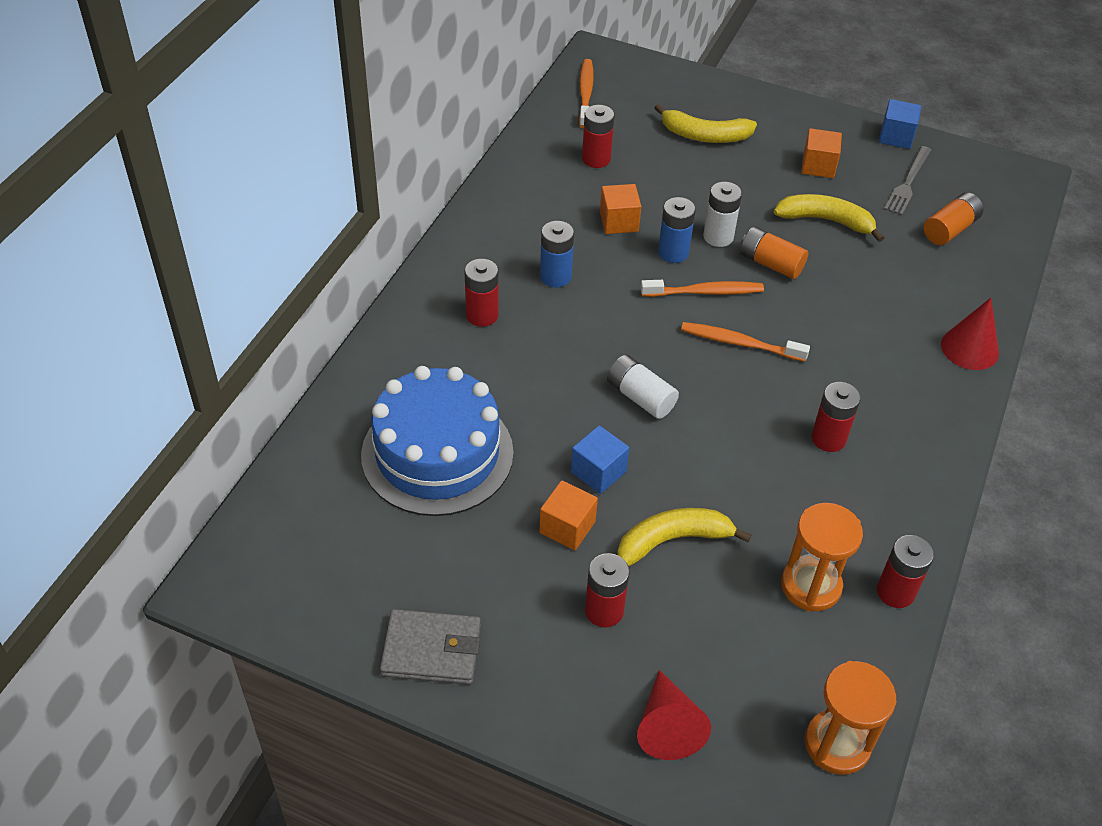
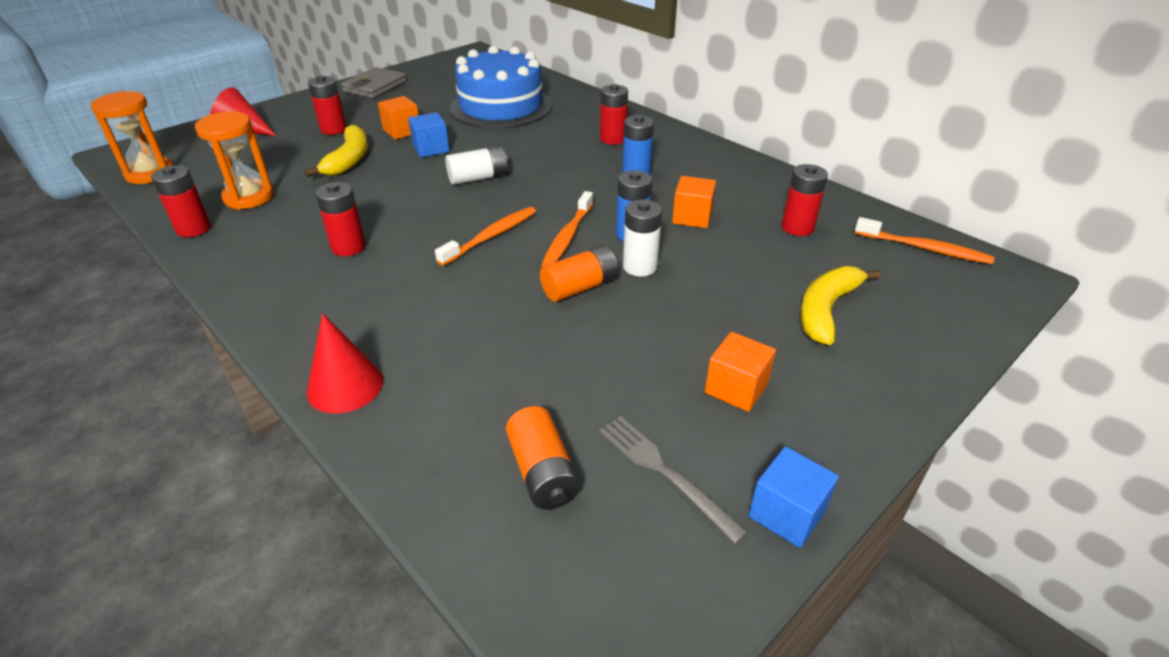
camera: 115 degrees right, 10 degrees down
yellow banana [774,194,884,242] -> none

